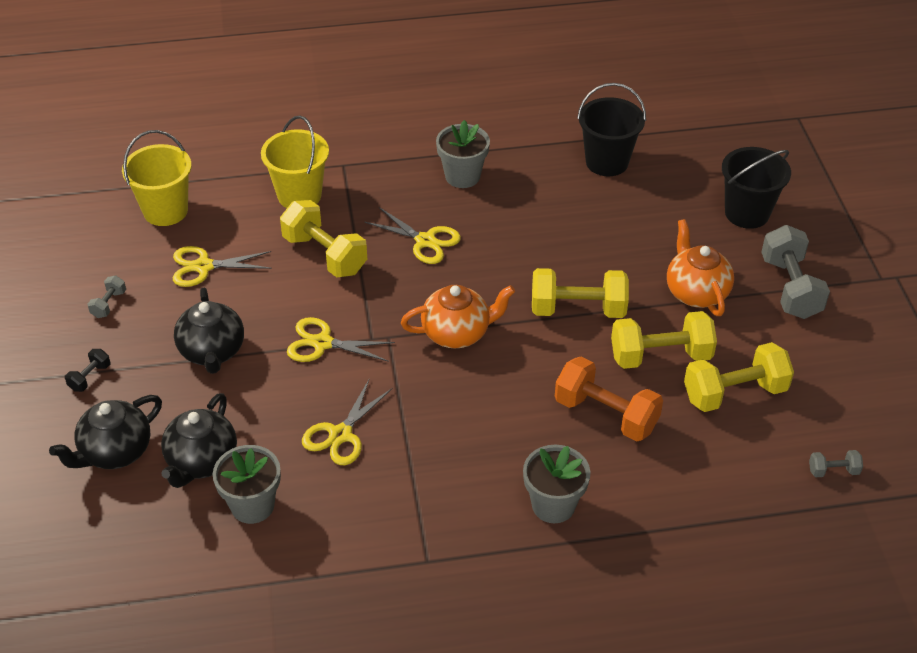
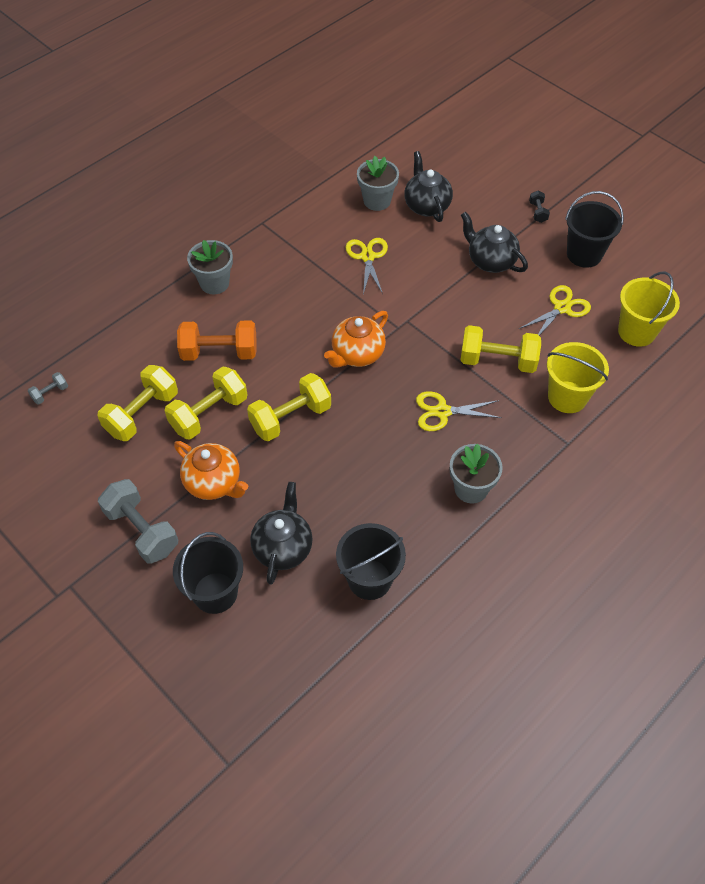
camera: 145 degrees right, 10 degrees up
black teapot [49,395,162,469] -> black teapot moved to [250,482,313,585]
grey dumbbell [88,276,126,318] -> black bucket [565,191,624,268]
yellow scissors [287,317,395,362] -> none

